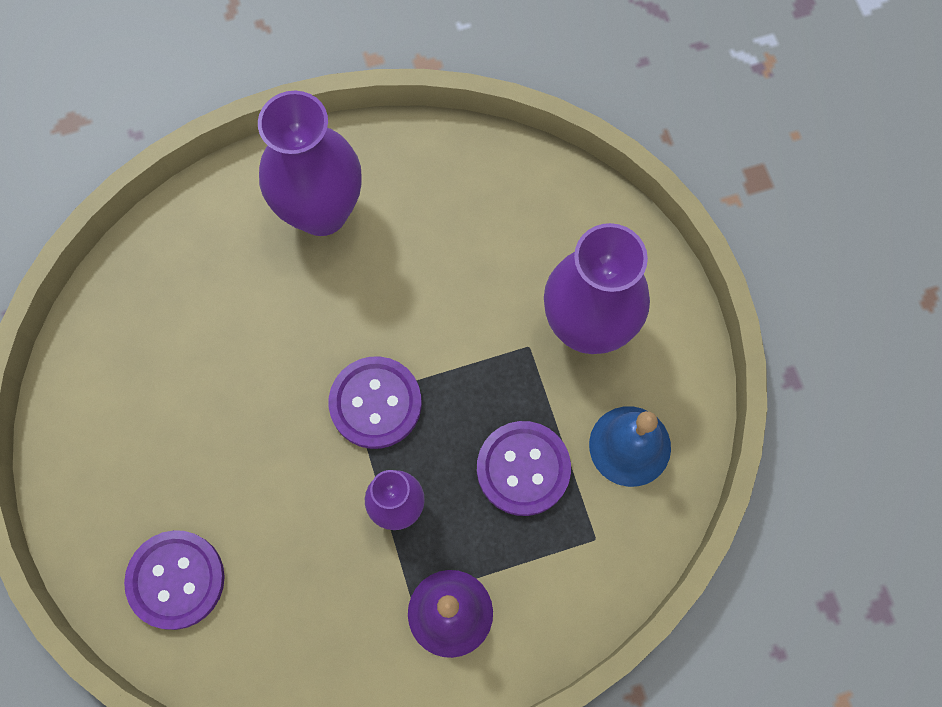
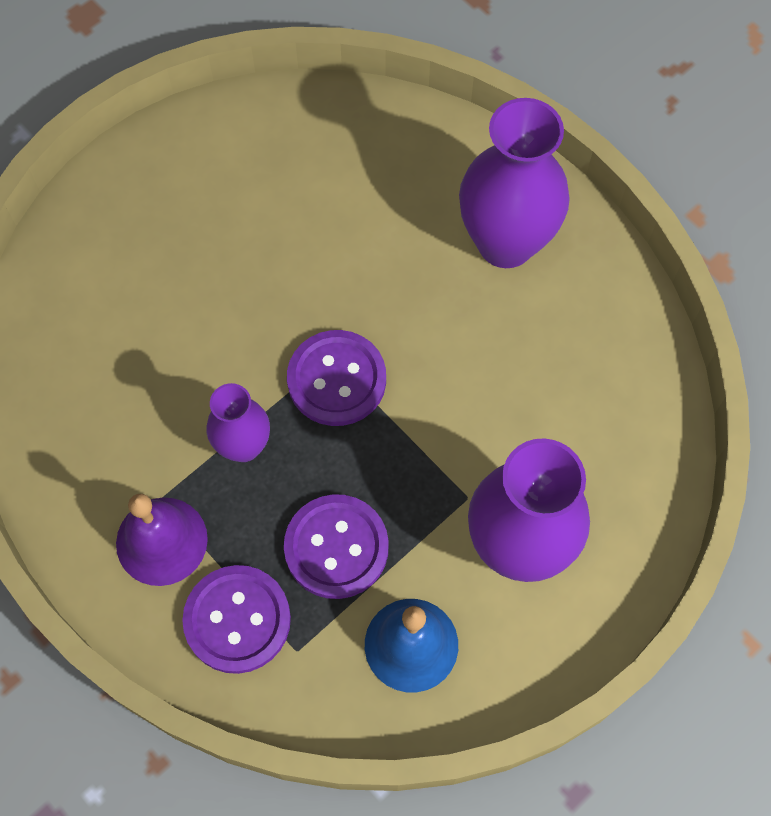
camera: 65 degrees right, 5 degrees down
purple button [124,530,225,630] -> purple button moved to [182,565,291,674]

